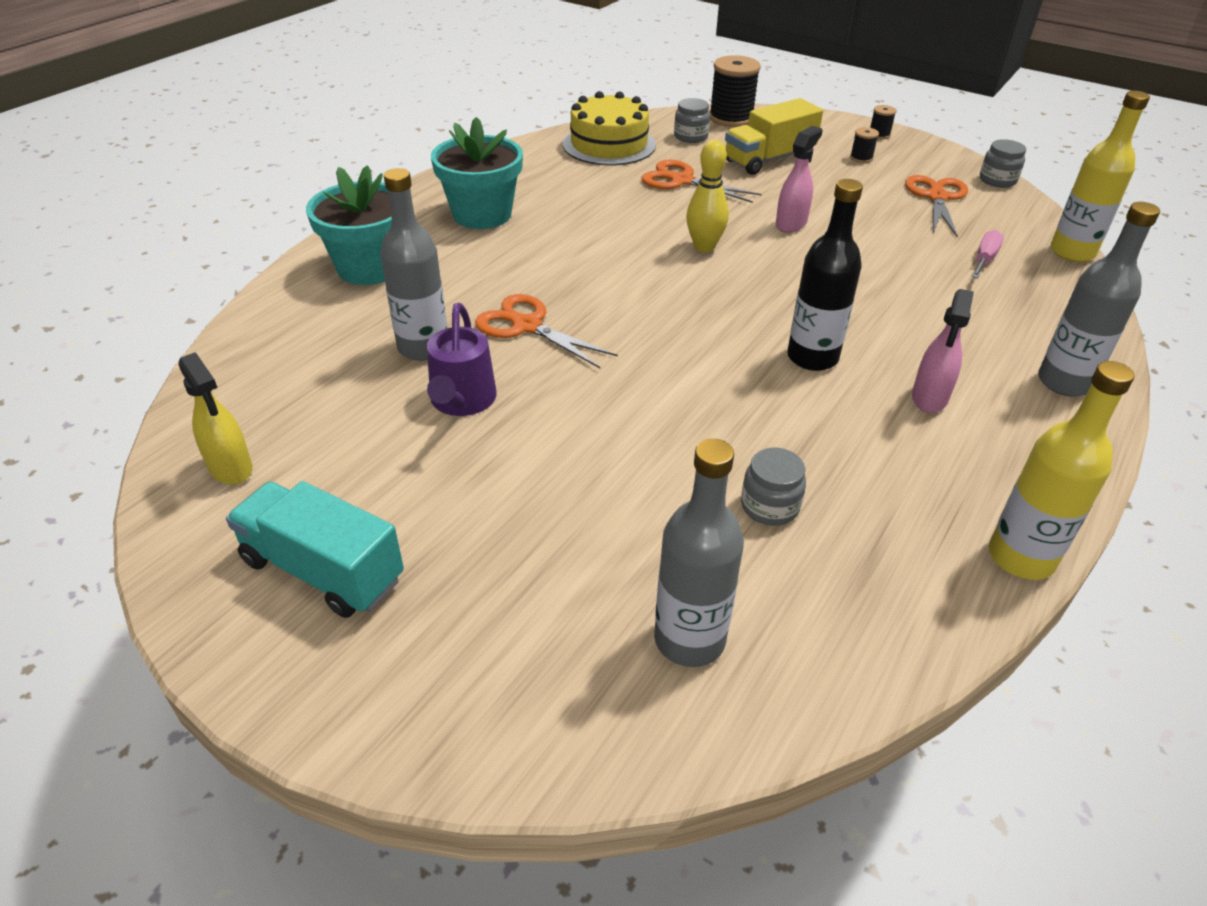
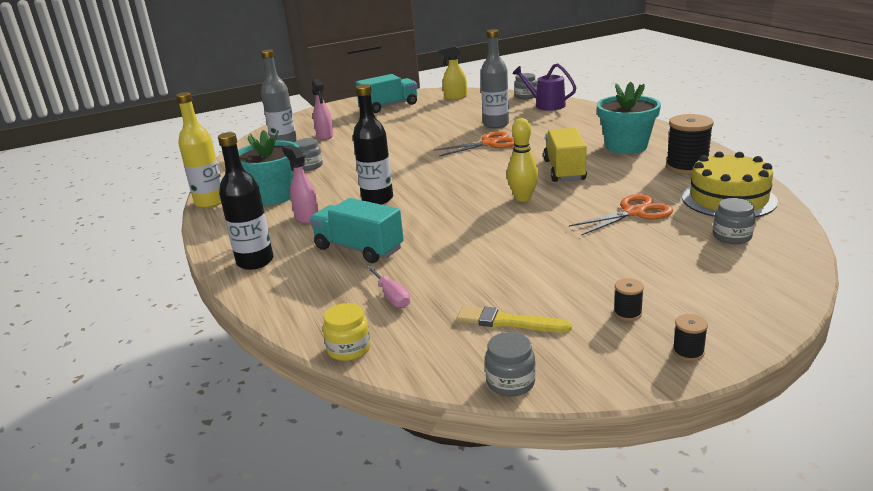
camera: 125 degrees right, 15 degrees down
turquoise flower pot [306,165,392,285] -> turquoise flower pot moved to [238,130,299,205]
purple watering can [427,303,497,416] -> purple watering can moved to [512,63,576,111]
black spool [710,55,761,127] -> black spool moved to [666,114,714,175]
yellow truck [725,98,823,175] -> yellow truck moved to [543,128,587,182]
pink spray bottle [776,126,822,233] -> pink spray bottle moved to [312,79,334,140]
orange scissors [905,175,968,238] -> yellow brush [457,306,572,333]
grey bottle [1038,202,1160,397] -> black bottle [218,132,273,270]
yellow bottle [1050,91,1150,262] -> yellow jar [323,303,371,361]
none -> turquoise truck [310,198,404,263]
none -> grey jar [514,73,537,99]

